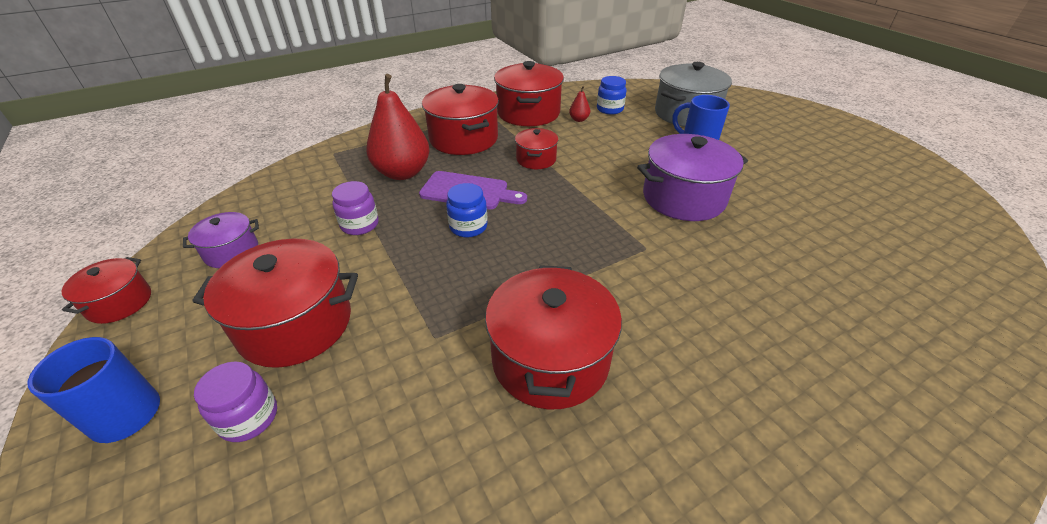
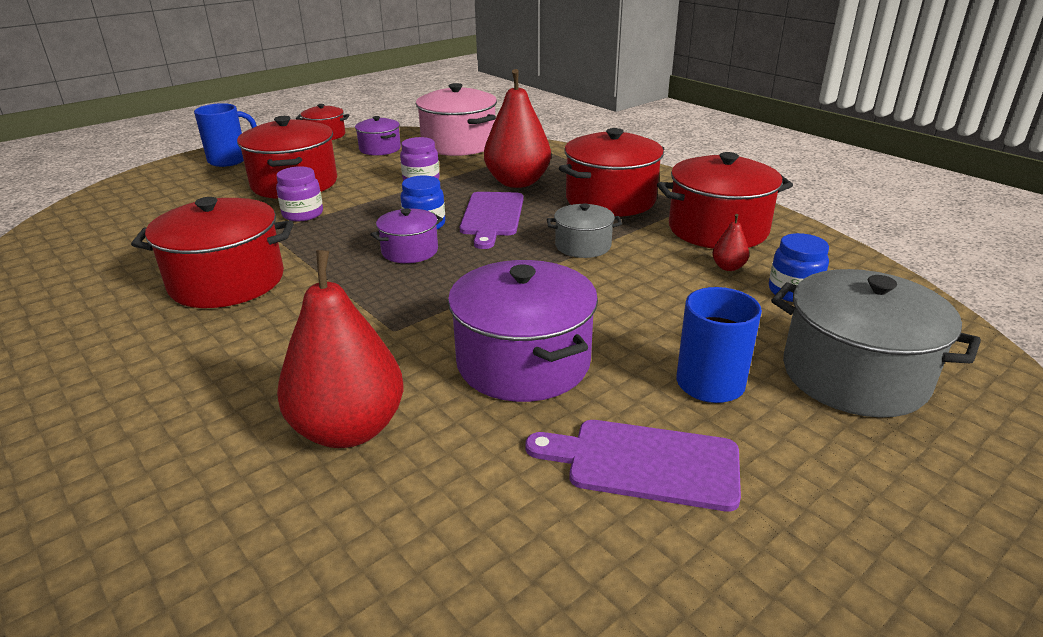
camera: 80 degrees right, 10 degrees down
purple jar [194,361,277,442] -> purple jar moved to [276,166,323,221]
red pot [515,128,558,169] -> grey pot [547,203,622,258]
none -> red pear [277,250,404,448]
none -> purple pot [370,208,443,263]
none -> pink pot [416,83,497,156]
none -> purple cutting board [526,420,741,512]

